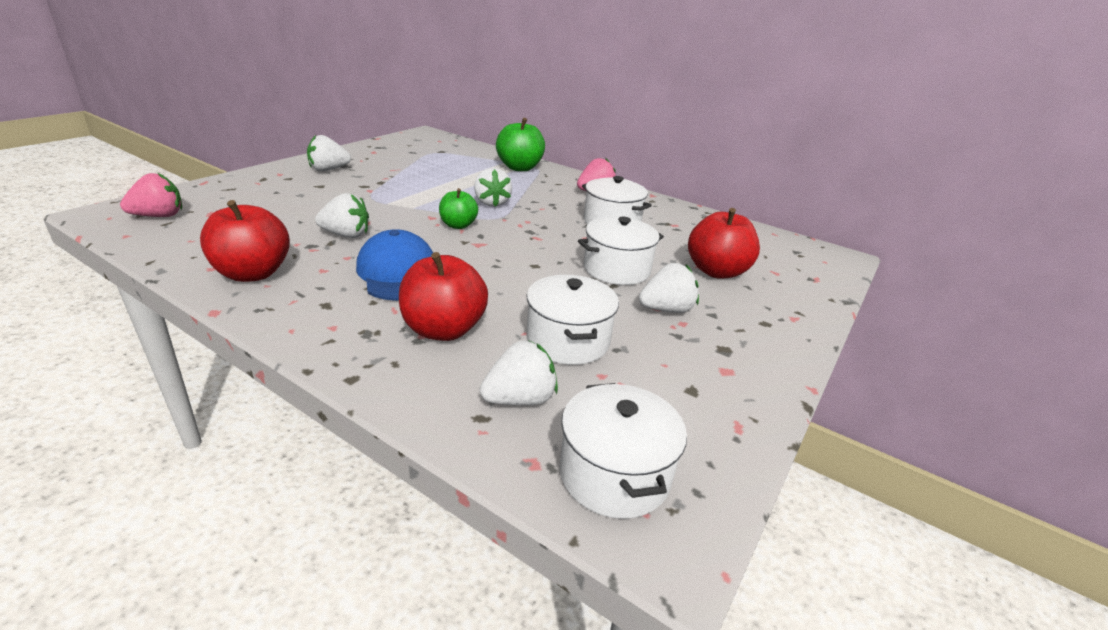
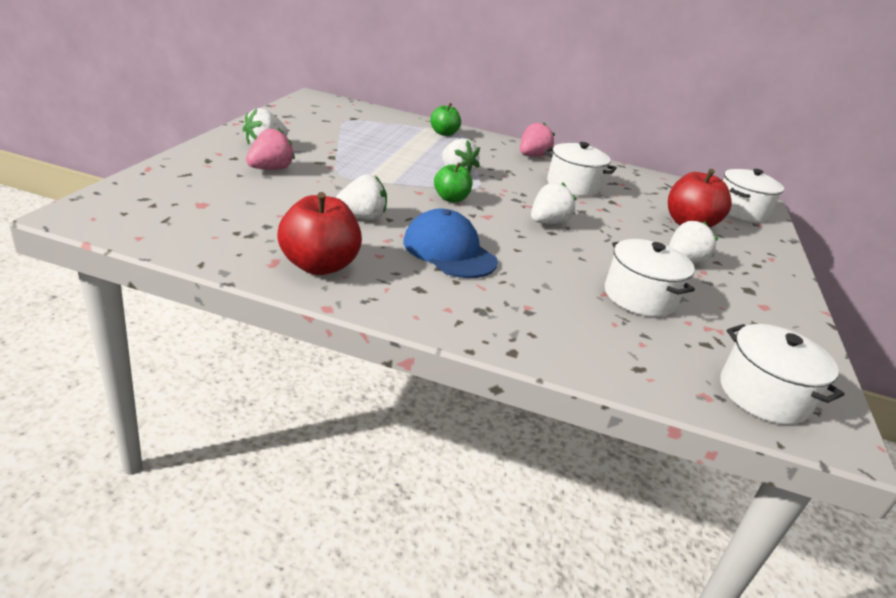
camera: 20 degrees left, 0 degrees up
pink strawberry [120,173,182,217] -> pink strawberry moved to [246,128,295,170]
red apple [399,252,488,341] -> none
white strawberry [480,340,558,405] -> white strawberry moved to [531,183,576,224]
green apple [496,118,545,171] -> green apple [430,103,461,136], size x0.62
white pot [578,217,664,285] -> white pot moved to [723,169,784,222]

